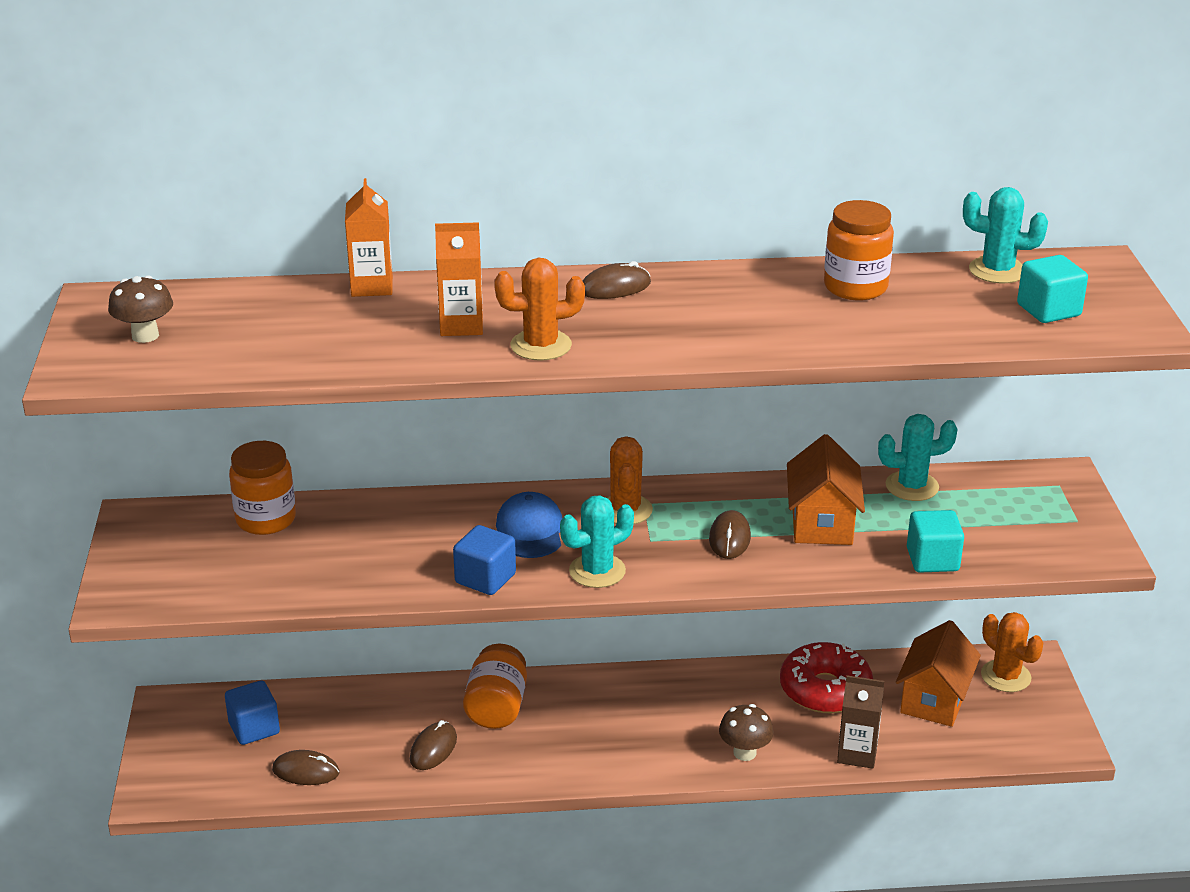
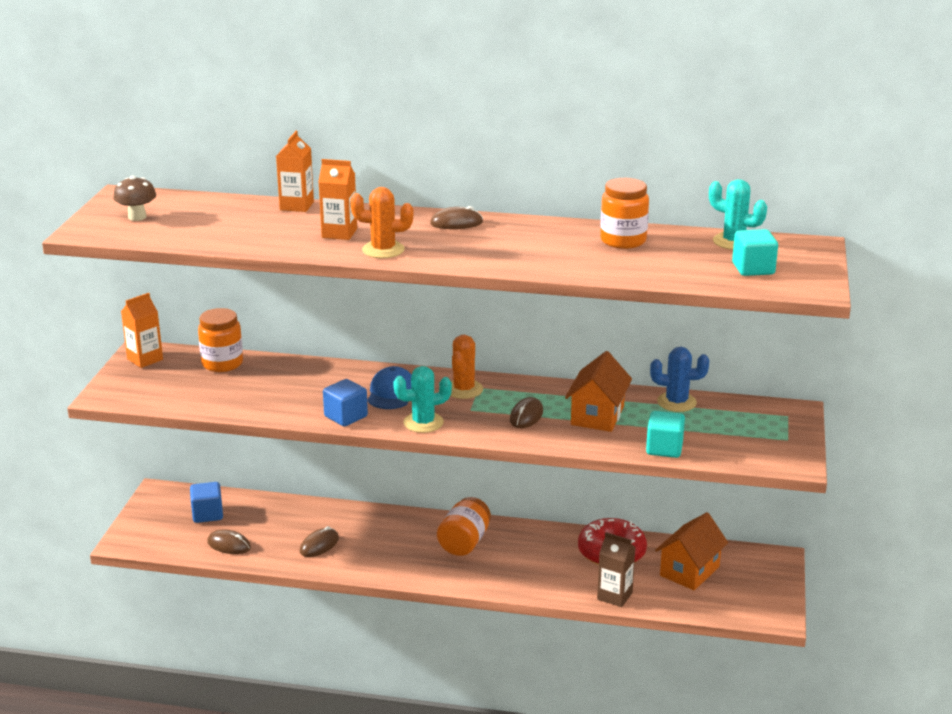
camera: 15 degrees right, 5 degrees down
orange jar [463,644,527,729] -> orange jar moved to [437,497,491,556]
brown mushroom [719,704,774,761] -> none
turquoise cactus [878,414,958,501] -> blue cactus [650,347,709,412]
orange cactus [981,612,1043,692] -> none
none -> orange carton [121,293,163,368]

